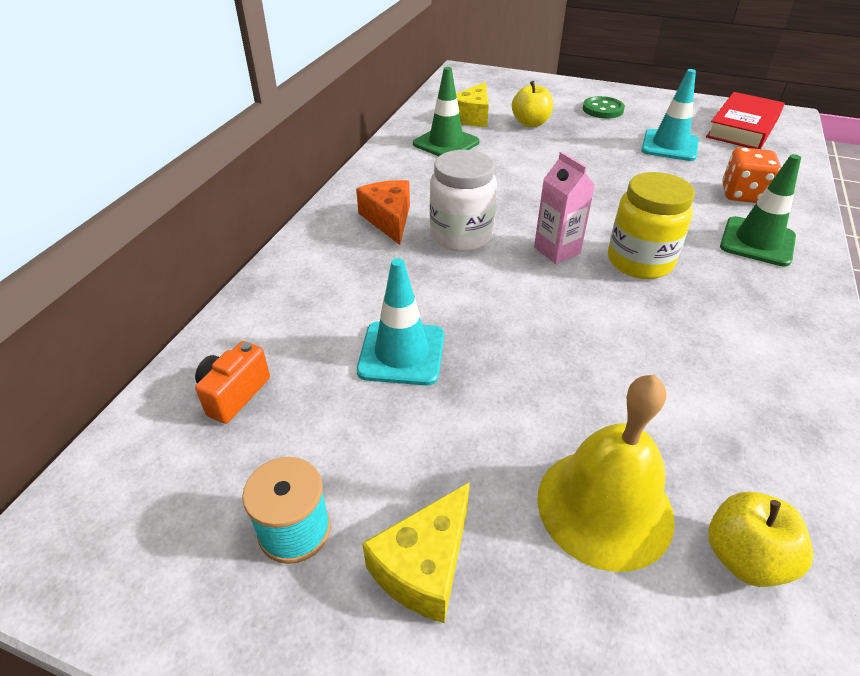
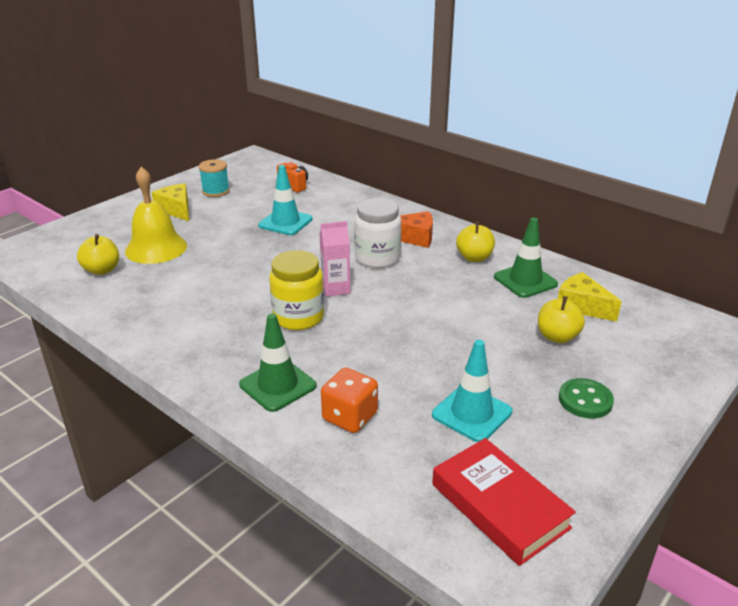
camera: 110 degrees right, 10 degrees down
none -> yellow apple [456,222,495,262]

